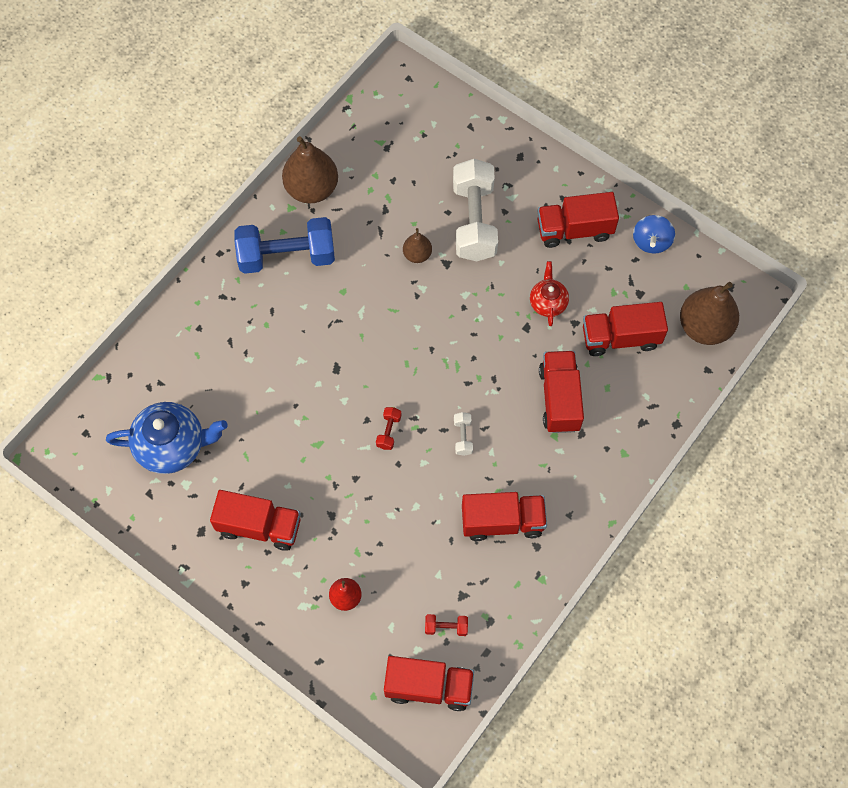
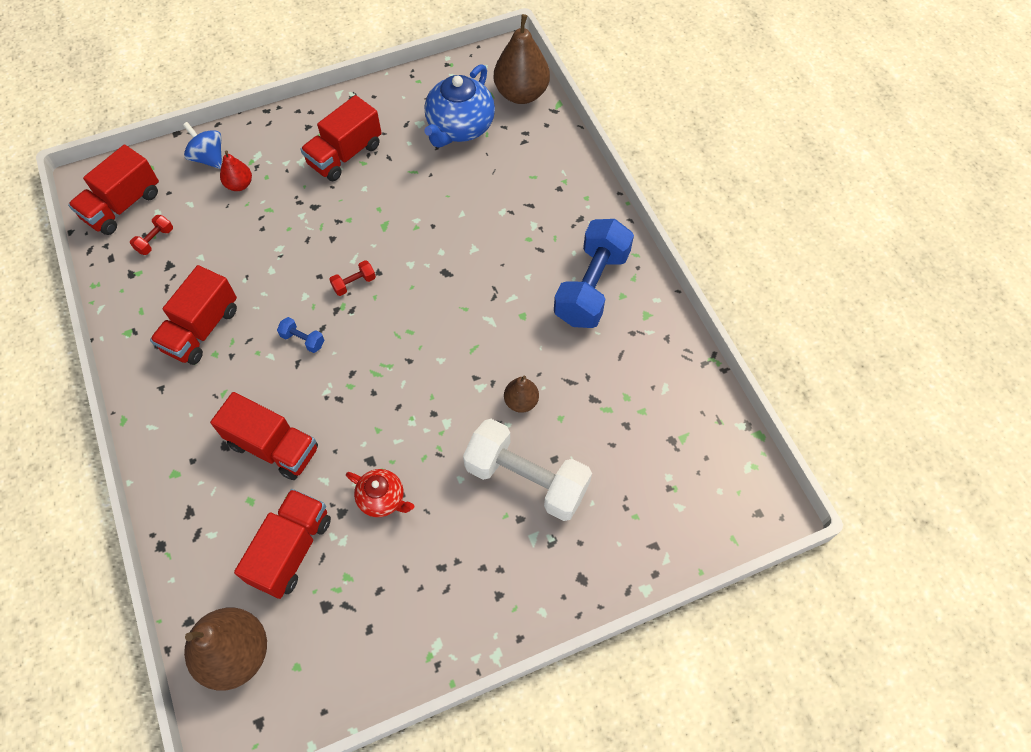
camera: 120 degrees right, 5 degrees down
brown pear [282,136,338,203] -> brown pear moved to [494,14,550,104]
red dumbbell [376,407,402,450] -> red dumbbell turned 75 degrees counterclockwise [329,260,376,296]
white dumbbell [454,412,473,456] -> blue dumbbell [277,317,324,353]
red truck [537,192,619,248] -> none
blue spinning top [633,215,675,254] -> blue spinning top moved to [183,122,222,169]

